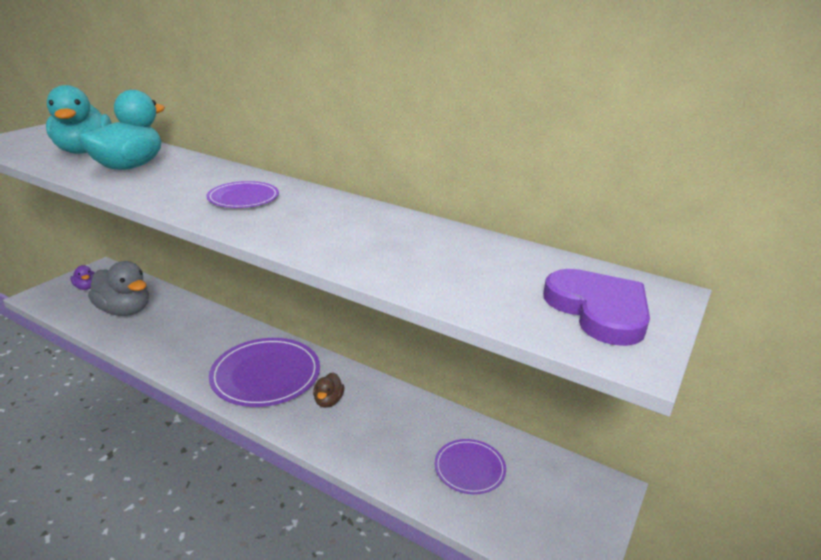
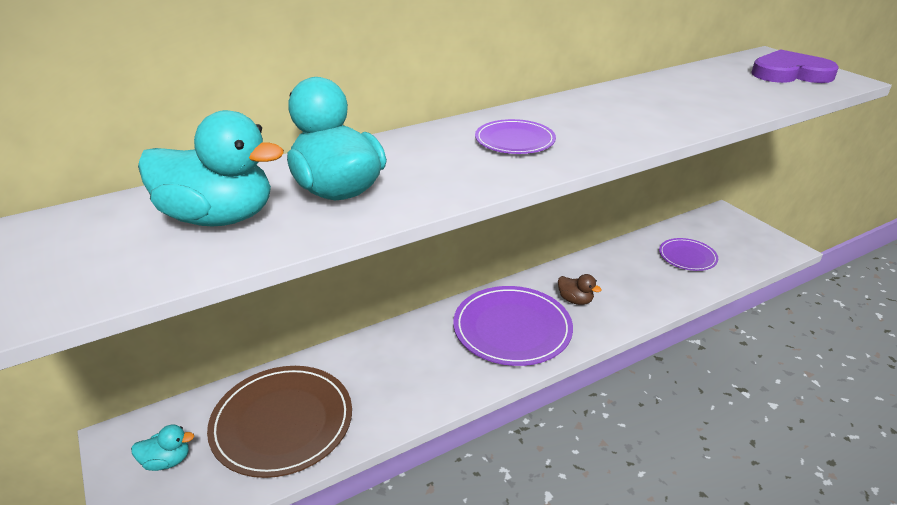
camera: 60 degrees left, 5 degrees up
purple duck [70,265,95,290] -> turquoise duck [131,424,194,471]
grey duck [88,261,149,316] -> brown plate [207,366,352,478]

